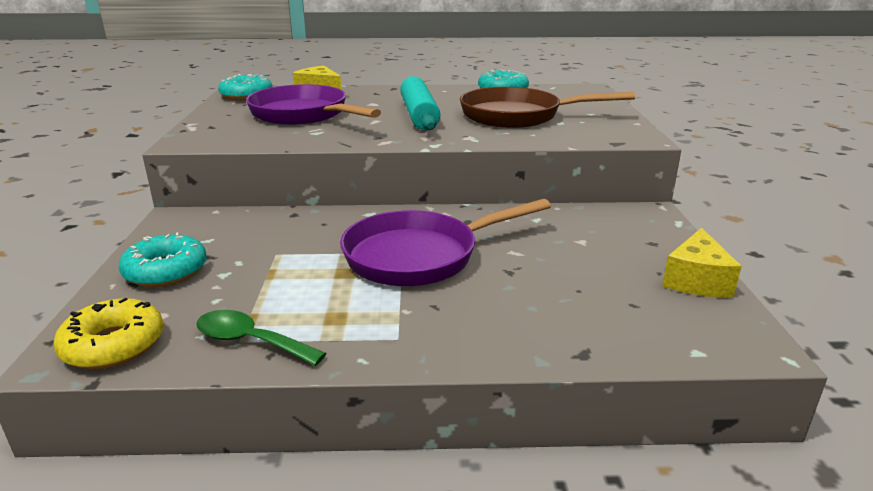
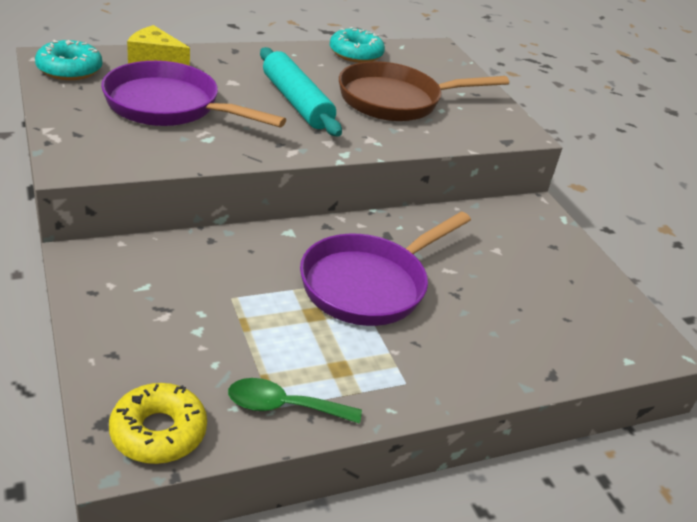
camera: 25 degrees left, 10 degrees up
turquoise donut [119,232,207,287] -> none
yellow cheese [662,228,742,297] -> none

